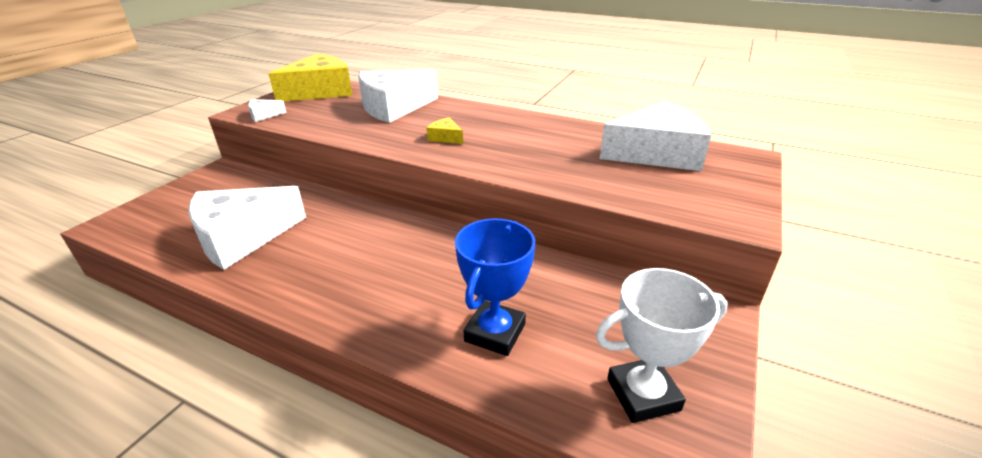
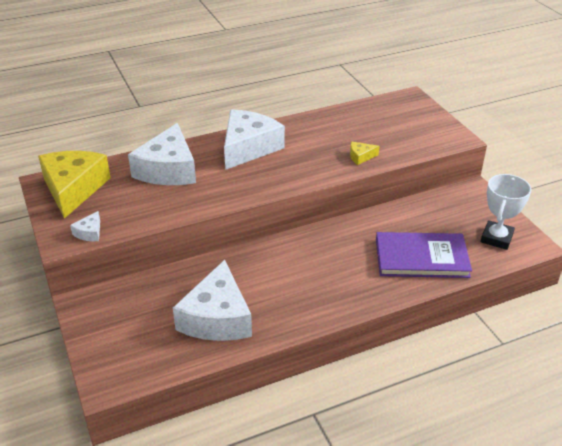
camera: 50 degrees left, 5 degrees up
yellow cheese [426,117,463,144] -> yellow cheese moved to [350,142,379,165]
blue trophy [455,219,535,356] -> purple book [376,232,472,278]
white cheese [600,101,712,171] -> white cheese moved to [224,109,285,170]

